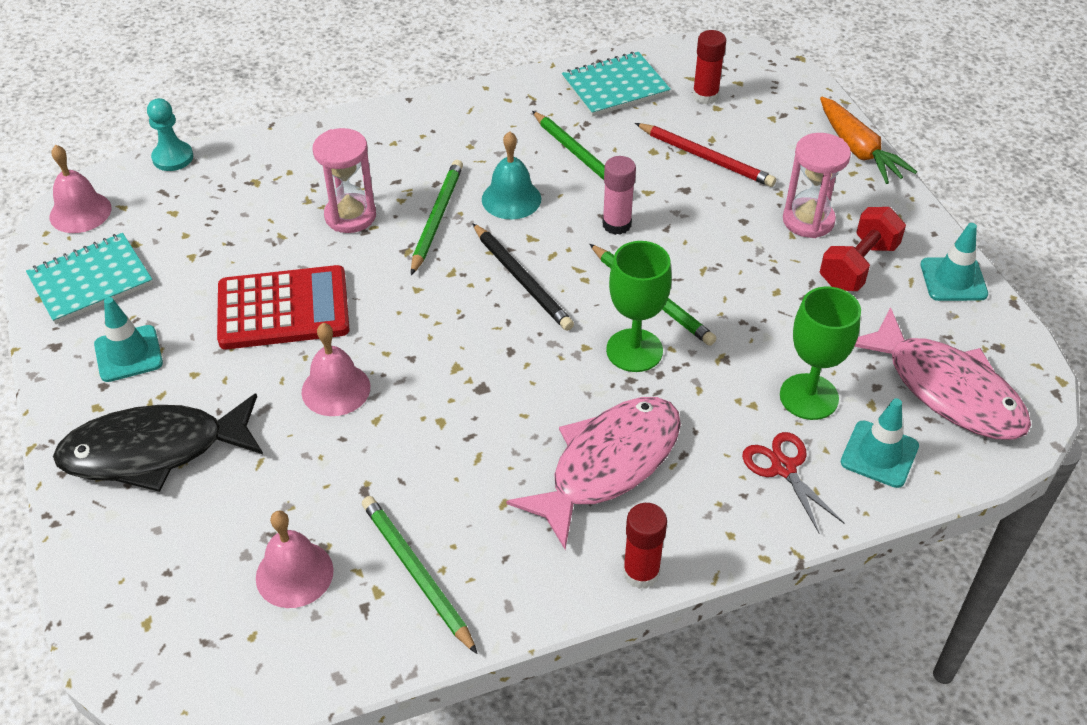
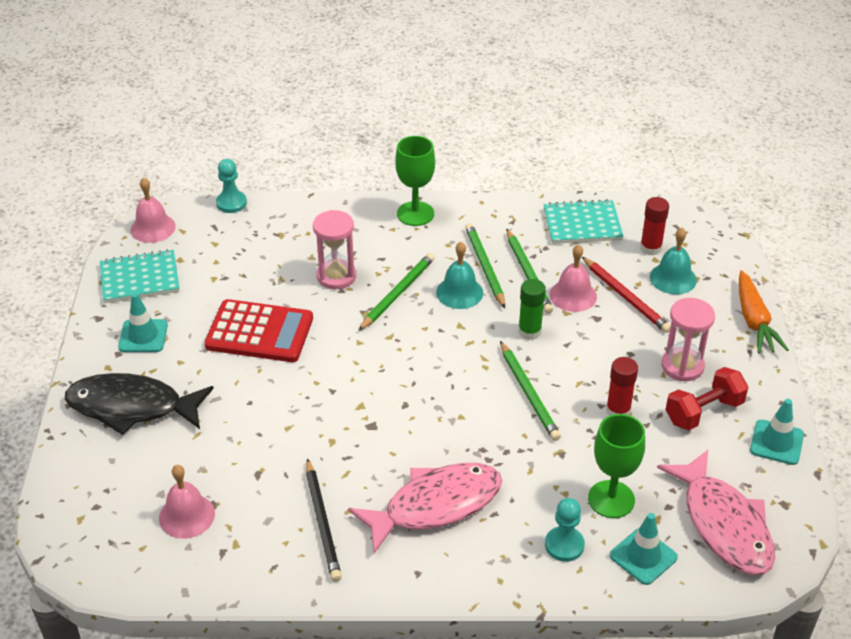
camera: 20 degrees right, 5 degrees down
pink bell [302,323,370,416] -> pink bell moved to [550,244,597,312]
green pencil [362,496,477,654] -> green pencil moved to [465,223,505,308]
black pencil [472,223,574,331] -> black pencil moved to [306,458,342,582]
pink glue stick [602,156,636,235] -> green glue stick [518,279,546,340]
green goblet [606,241,672,372] -> green goblet moved to [395,136,435,226]
red glue stick [623,503,667,589] -> red glue stick moved to [606,357,638,416]
red scissors [742,432,844,533] -> turquoise pawn [545,498,585,562]
none -> turquoise bell [650,228,697,294]

